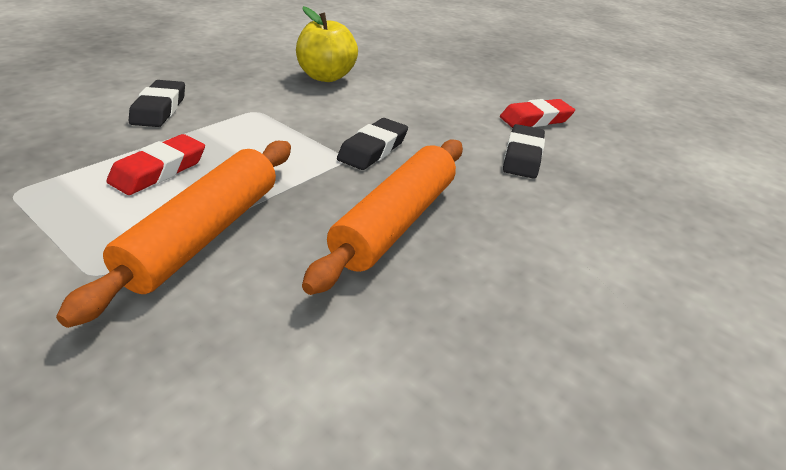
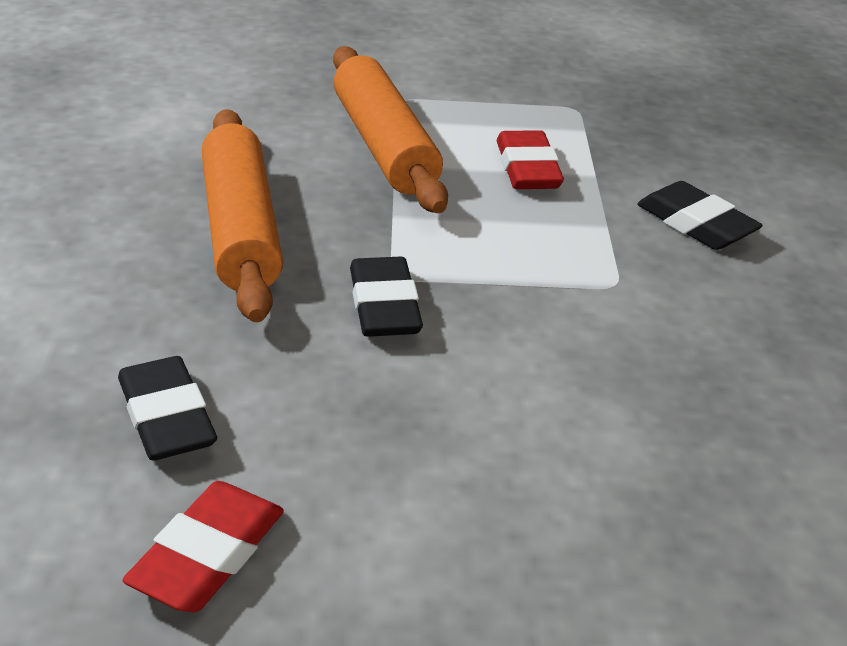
camera: 140 degrees right, 0 degrees up
yellow apple [296,6,358,82] -> none

